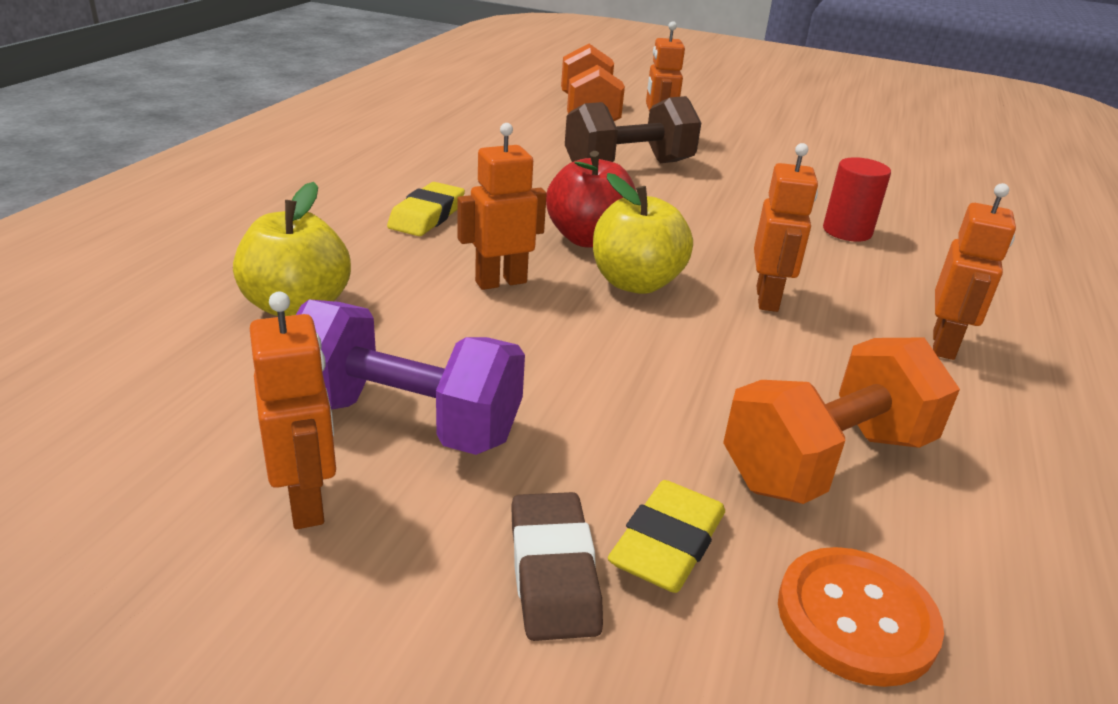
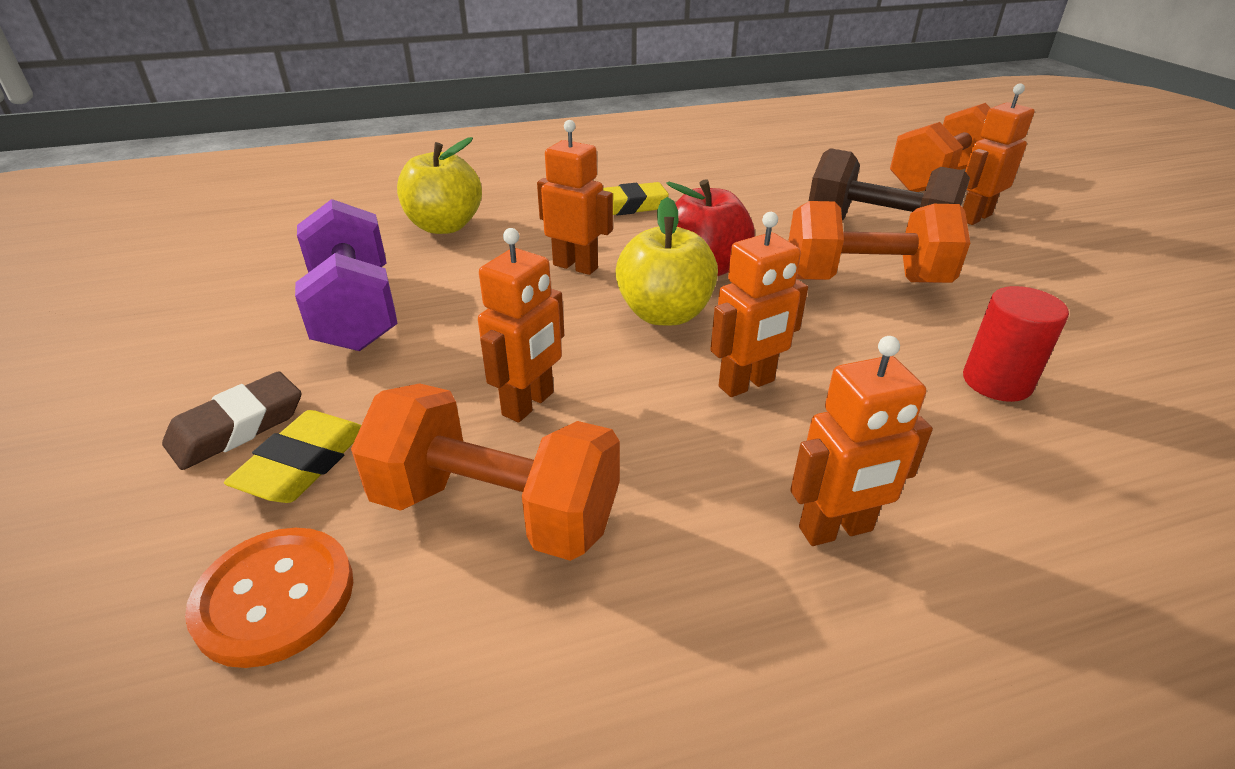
camera: 55 degrees right, 5 degrees up
orange robot [250,292,336,529] -> orange robot moved to [478,228,564,423]
yellow eraser [608,480,725,593] -> yellow eraser turned 60 degrees counterclockwise [224,410,361,503]
none -> orange dumbbell [789,201,970,283]

